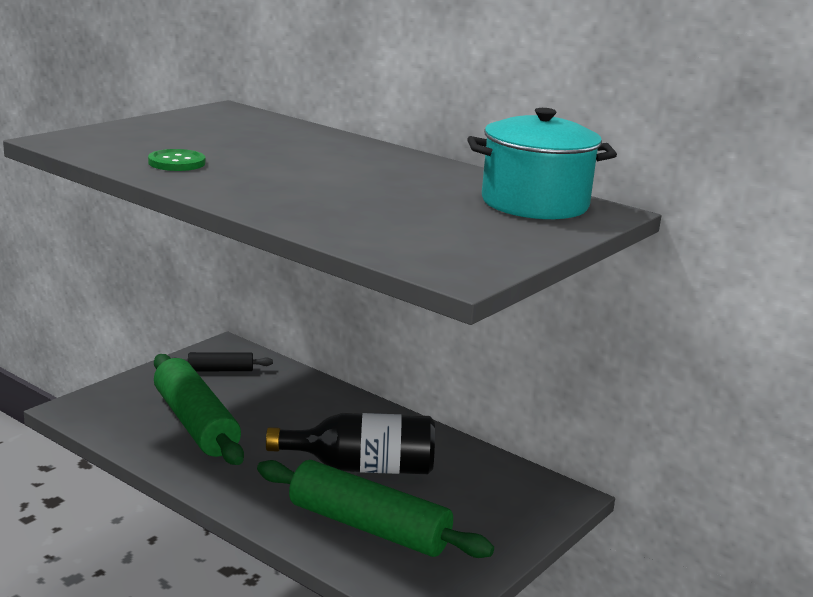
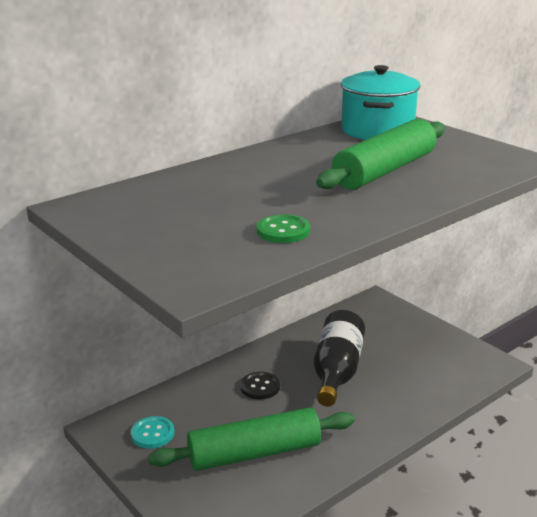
camera: 75 degrees left, 5 degrees up
black rolling pin [184,352,273,371] -> turquoise button [131,416,174,449]
green rolling pin [257,460,494,558] -> green rolling pin moved to [316,119,445,190]
none -> black button [240,372,280,400]

